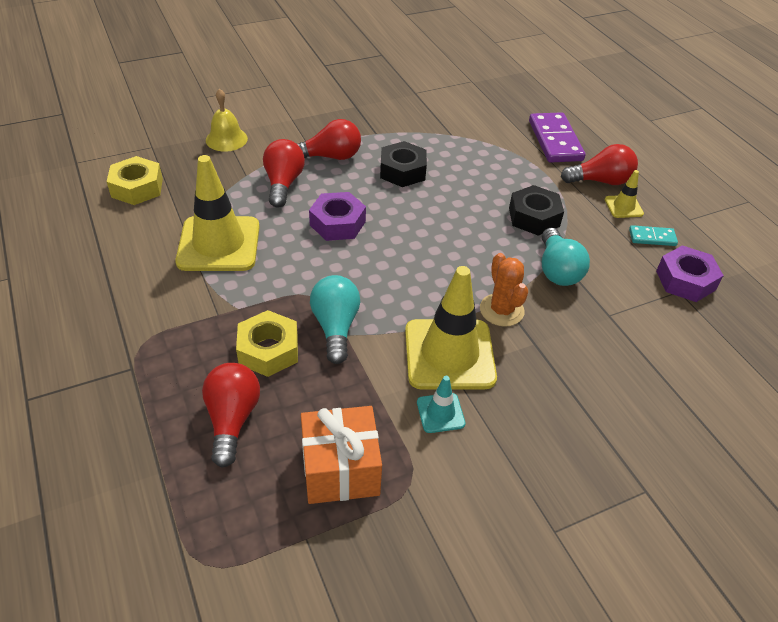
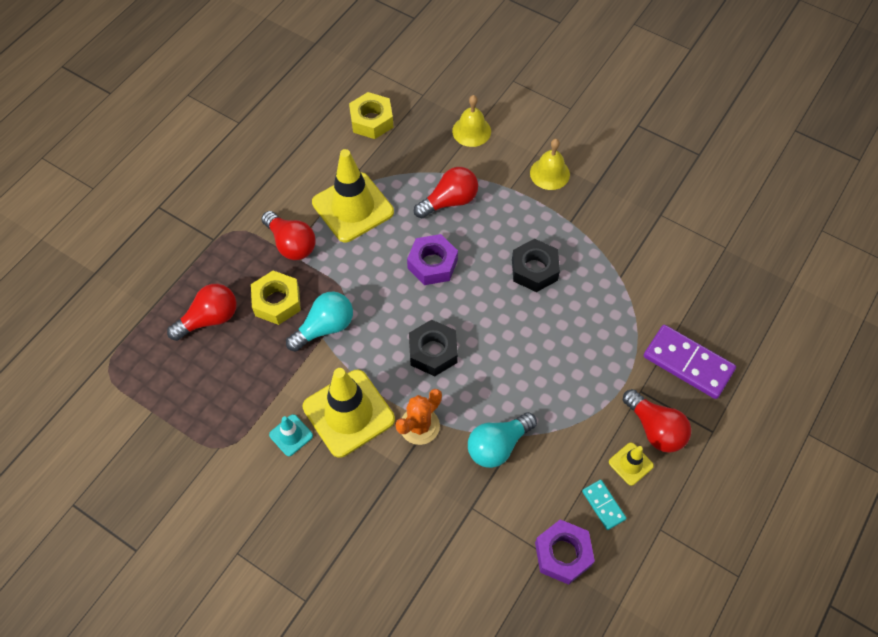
camera: 60 degrees right, 15 degrees up
red light bulb [296,119,361,160] -> red light bulb moved to [261,211,315,260]
orange gift [301,406,382,504] -> none
black nut [509,185,564,236] -> black nut moved to [409,320,458,376]
purple domino [529,112,585,163] -> purple domino turned 75 degrees clockwise [644,325,736,399]
none -> yellow bell [530,139,570,190]

